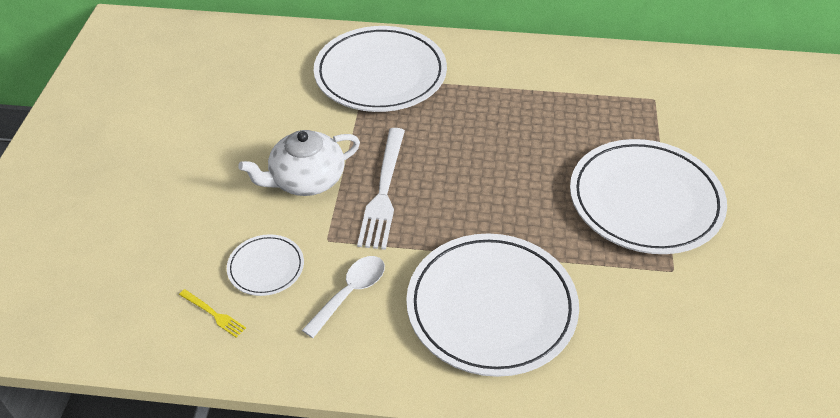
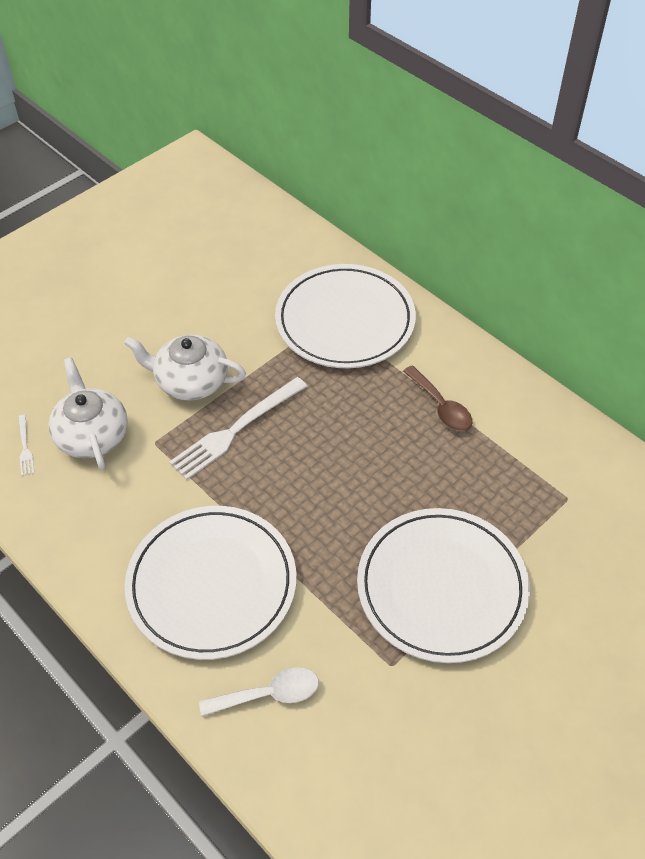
camera: 40 degrees right, 5 degrees up
yellow fork [179,289,246,338] -> white fork [18,415,34,476]
white plate [227,234,304,296] -> white teapot [48,358,128,470]
white spoon [302,256,385,338] -> white spoon moved to [199,667,319,716]
none -> brown spoon [403,365,472,431]

